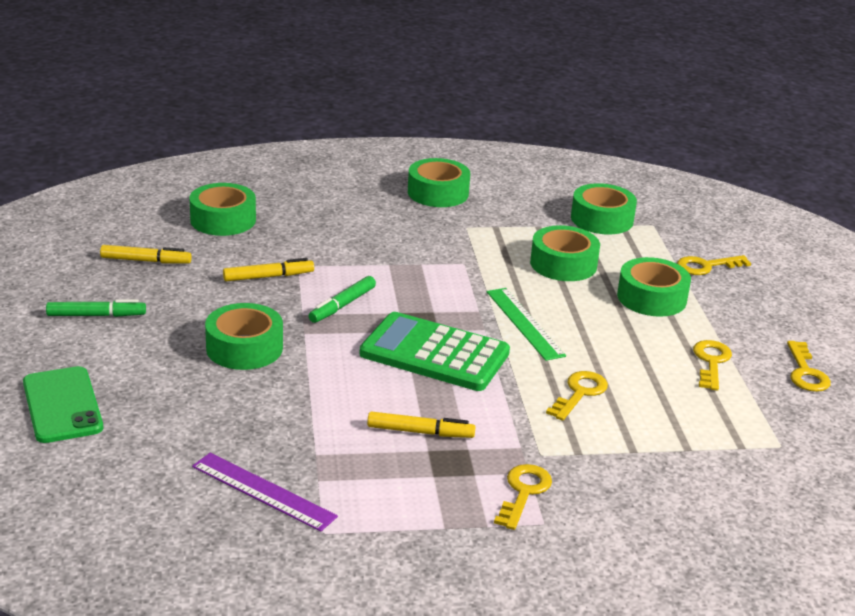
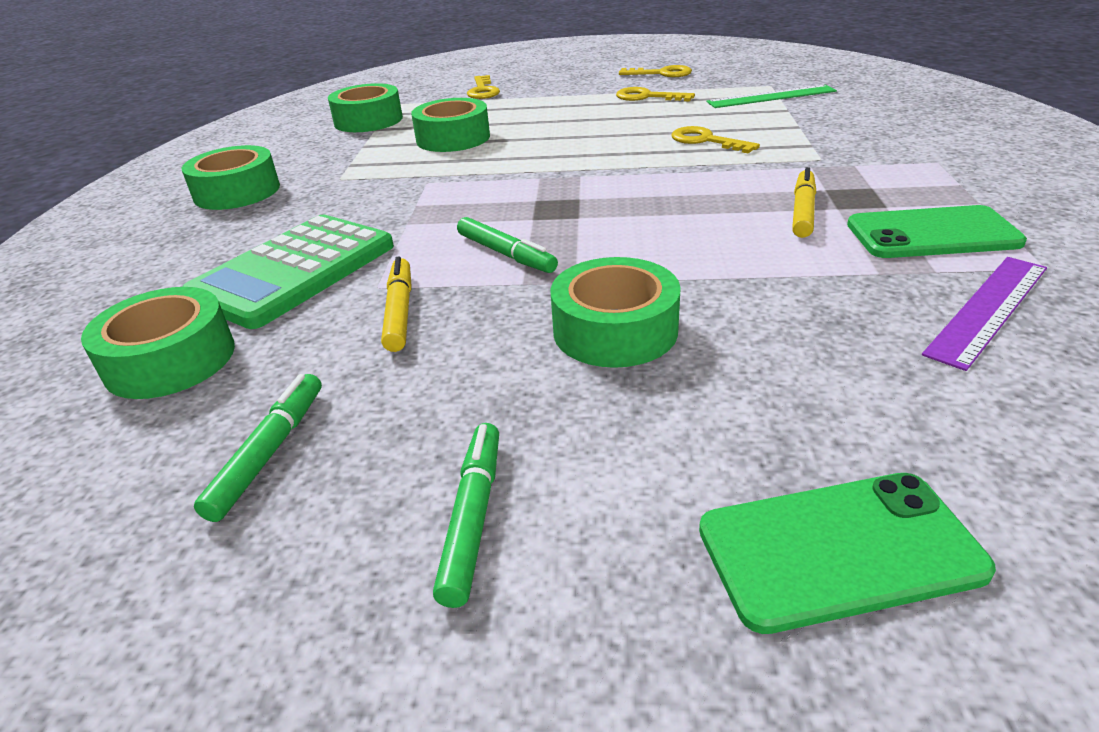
camera: 75 degrees left, 5 degrees up
yellow marker [100,245,192,264] -> green marker [194,374,322,522]
green calculator [360,312,510,391] -> green calculator moved to [182,215,394,329]
green ruler [487,288,566,361] -> green ruler moved to [706,84,837,108]
yellow key [494,464,552,530] -> none
green tape [617,257,691,317] -> none
none -> green phone [847,205,1027,258]

